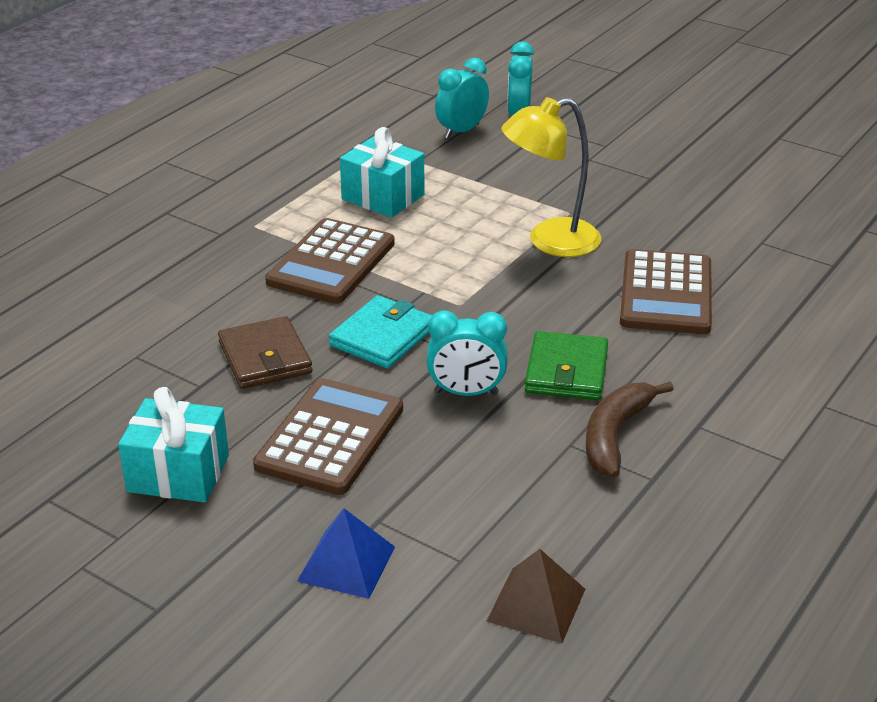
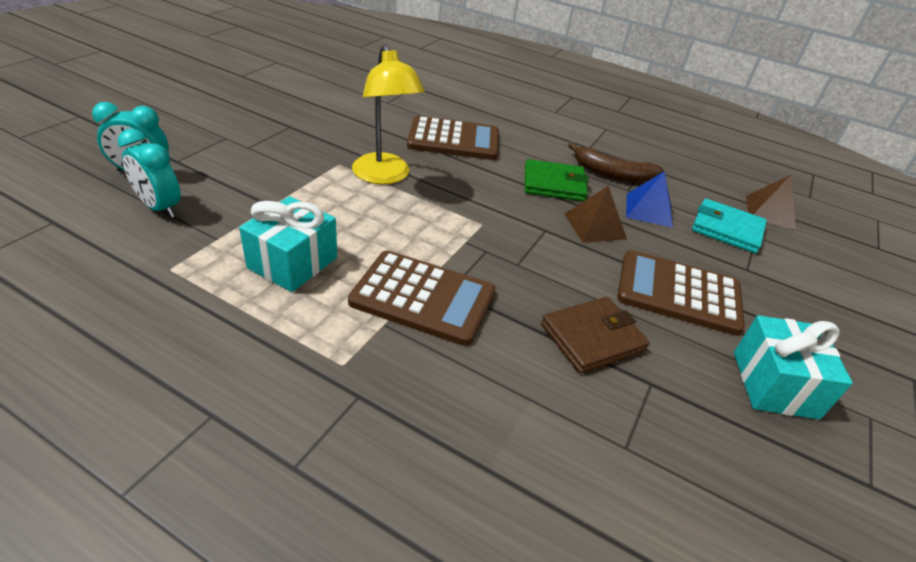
camera: 100 degrees left, 5 degrees up
blue pyramid [297,508,395,599] -> blue pyramid moved to [626,171,673,228]
turquoise wallet [329,295,432,368] -> turquoise wallet moved to [692,199,767,253]
turquoise clock [426,310,508,396] -> brown pyramid [565,186,627,243]

